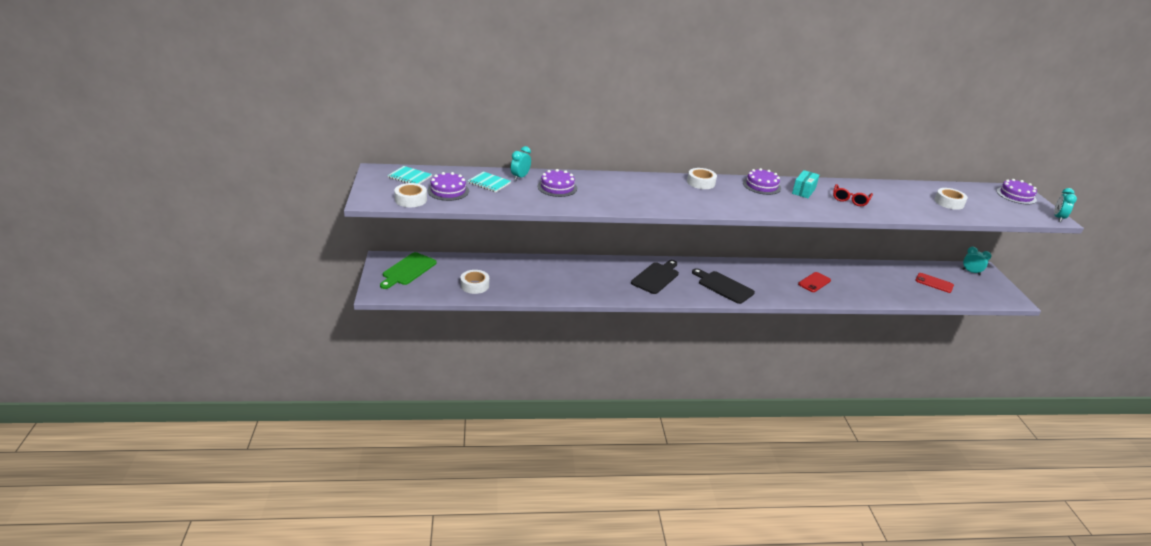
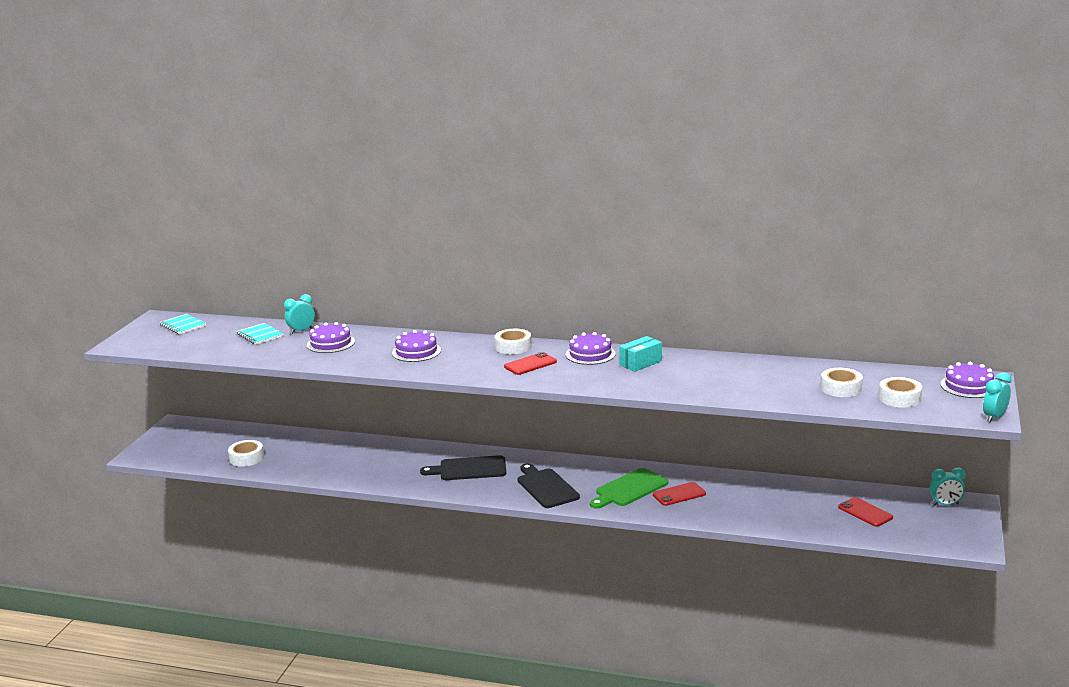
camera: 25 degrees right, 10 degrees down
green cutting board [380,252,437,289] -> green cutting board moved to [590,468,668,509]
white tape [394,183,427,207] -> white tape moved to [879,377,922,408]
purple cake [427,172,469,201] -> purple cake moved to [392,330,441,362]
black cutting board [631,260,679,294] -> black cutting board turned 150 degrees counterclockwise [420,455,506,480]
red glasses [833,184,873,206] -> none
turquoise clock [962,247,991,275] -> turquoise clock turned 120 degrees clockwise [930,467,965,506]
none -> red phone [504,352,557,375]

